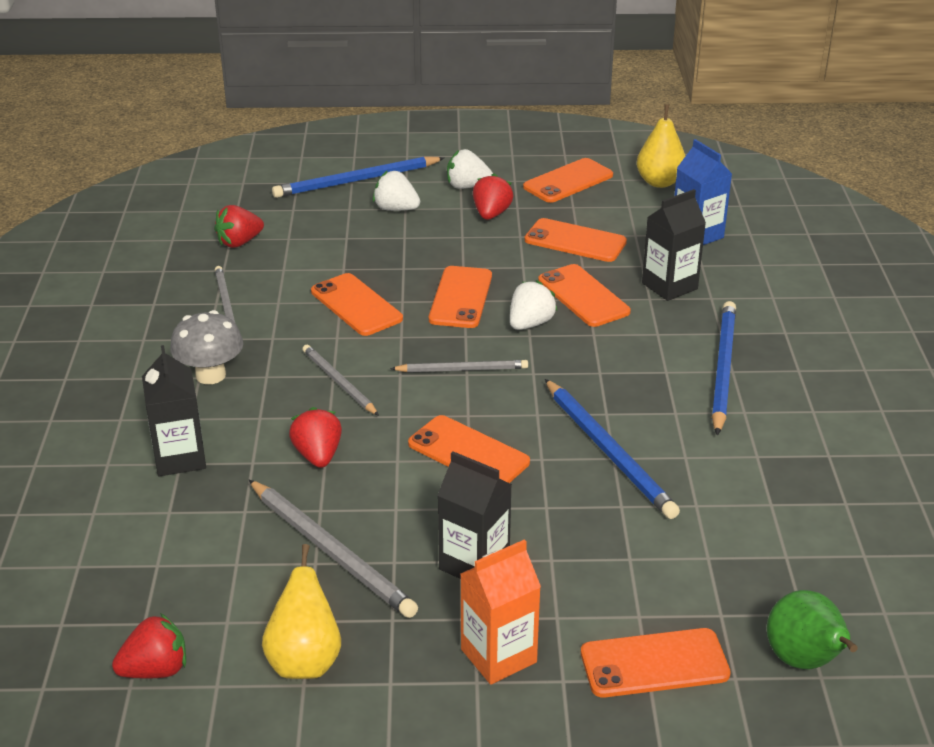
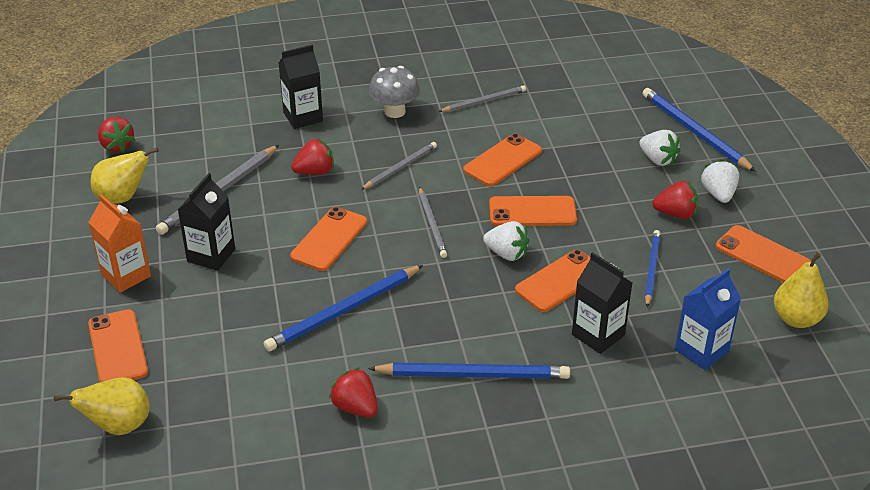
camera: 80 degrees right, 5 degrees up
red strawberry [214,205,264,248] -> red strawberry moved to [329,367,378,417]
white strawberry [373,170,420,211] -> white strawberry turned 120 degrees clockwise [639,130,681,166]
orange phone [524,218,627,262] -> blue pencil [645,230,660,307]
green pear [767,590,858,669] -> yellow pear [54,377,150,435]

